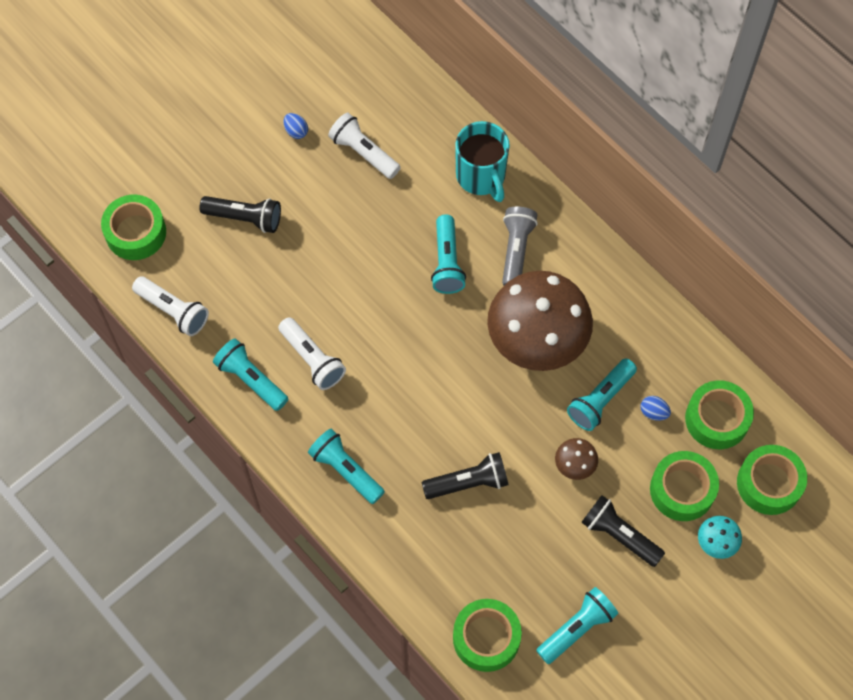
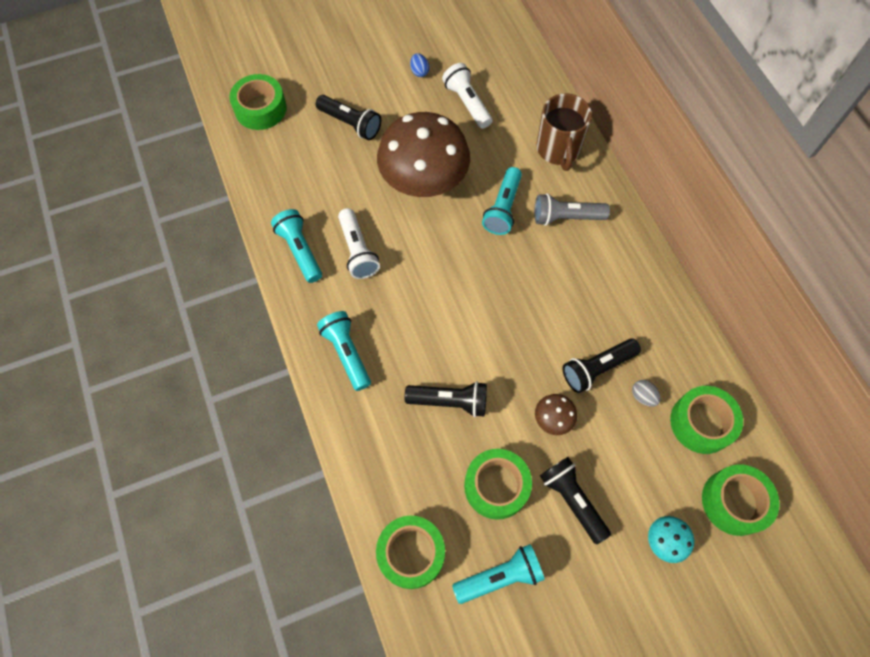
camera: 20 degrees right, 0 degrees up
white flashlight [132,276,209,336] -> none
turquoise mug [455,121,510,202] -> brown mug [537,93,592,171]
brown mushroom [487,271,593,371] -> brown mushroom moved to [377,112,470,197]
grey flashlight [502,207,538,286] -> grey flashlight turned 120 degrees counterclockwise [534,193,610,226]
turquoise flashlight [567,359,637,431] -> black flashlight [563,338,641,393]
blue egg [641,396,671,421] -> grey egg [632,380,660,406]
green tape [650,451,719,521] -> green tape moved to [464,449,532,520]

